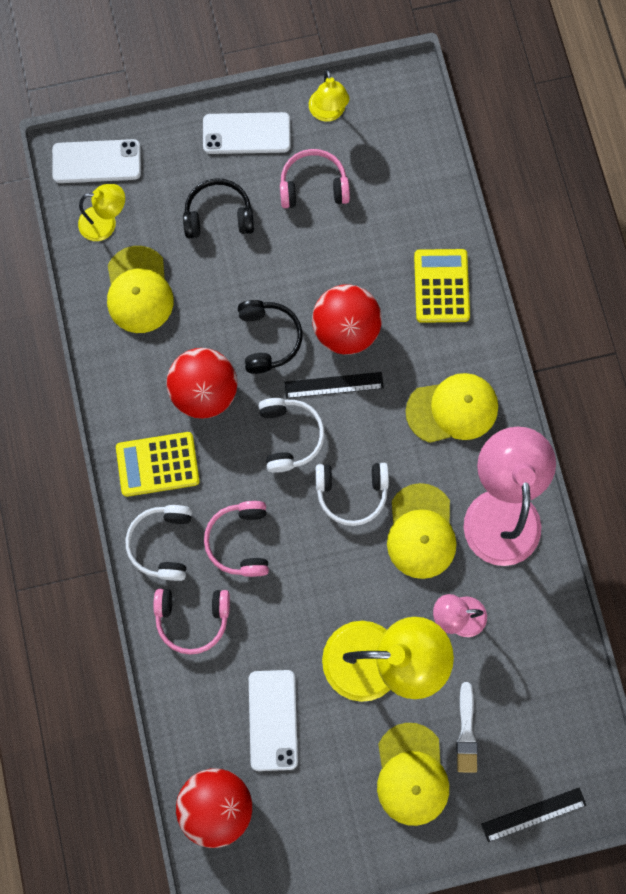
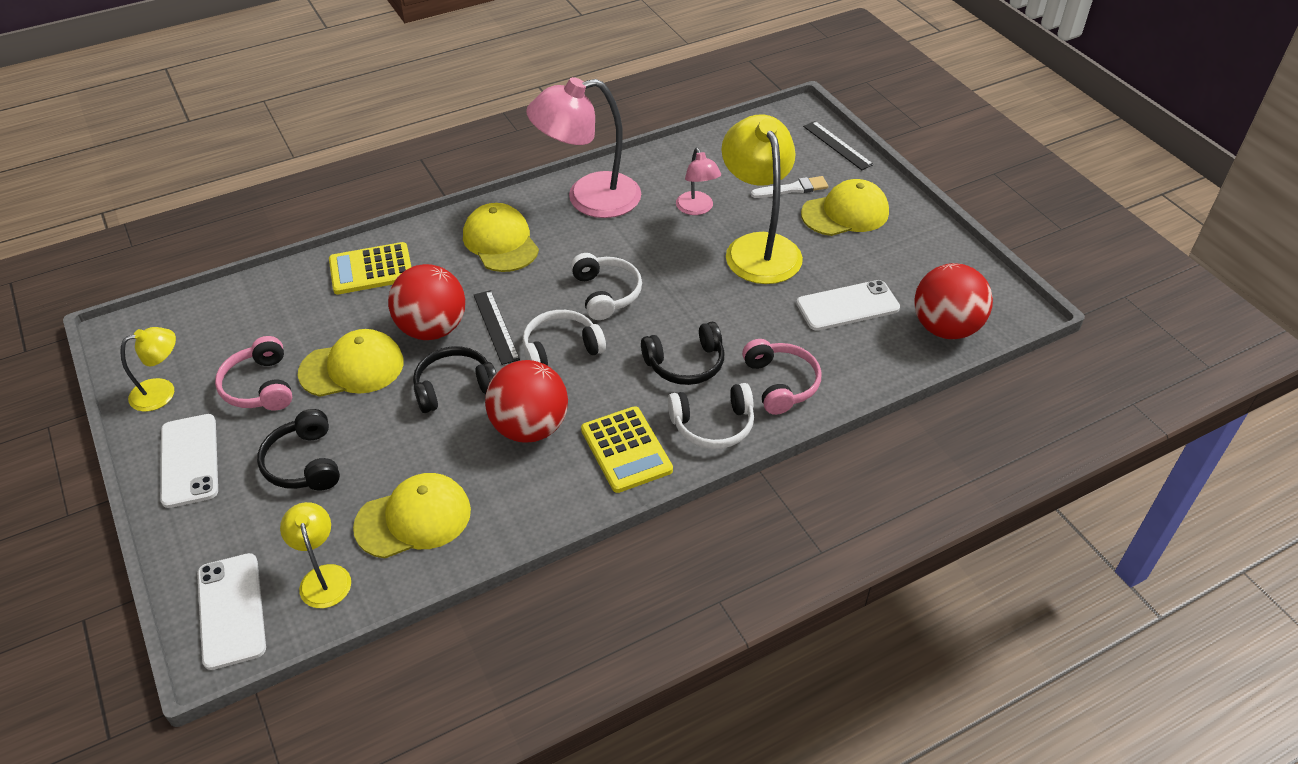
camera: 105 degrees left, 30 degrees down
pink headphones [204,501,269,577] -> black headphones [641,322,724,385]
yellow cap [387,483,456,579] -> yellow cap moved to [298,329,404,397]

